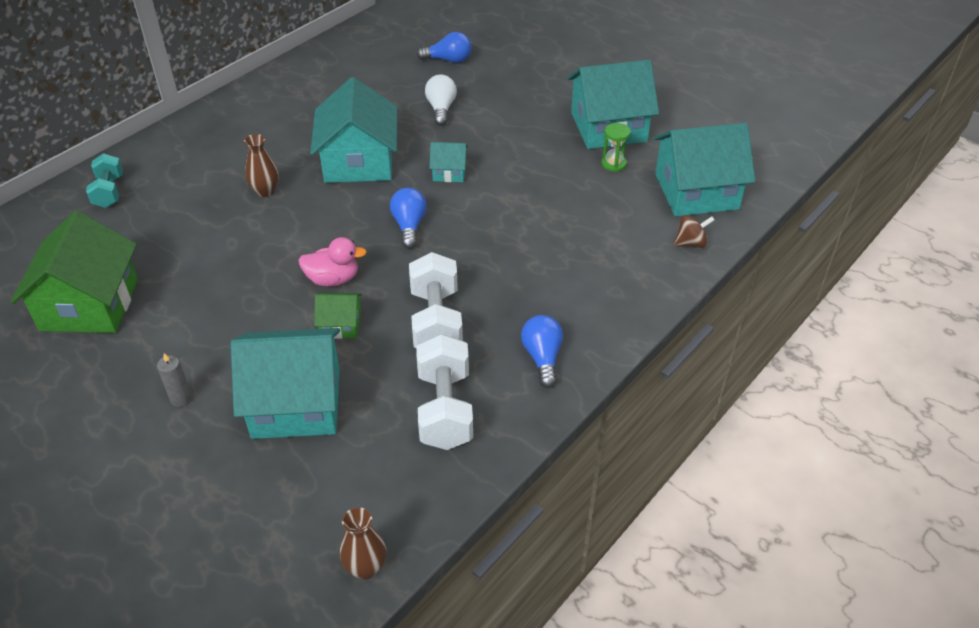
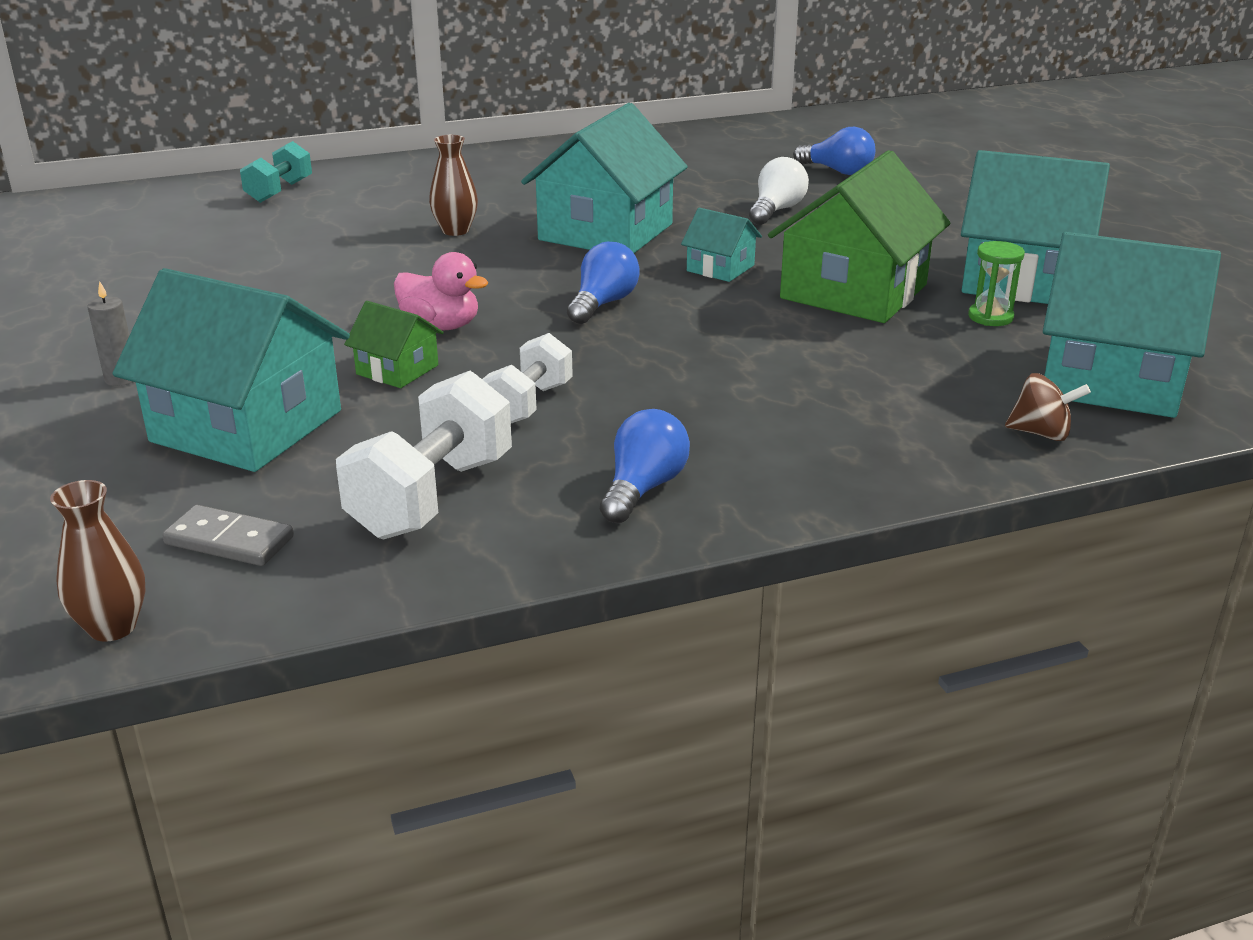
camera: 30 degrees right, 15 degrees down
green house [11,211,138,333] -> green house moved to [768,150,950,323]
white dumbbell [409,252,463,348] -> white dumbbell [482,333,573,423], size x0.64
none -> grey domino [162,505,294,566]

